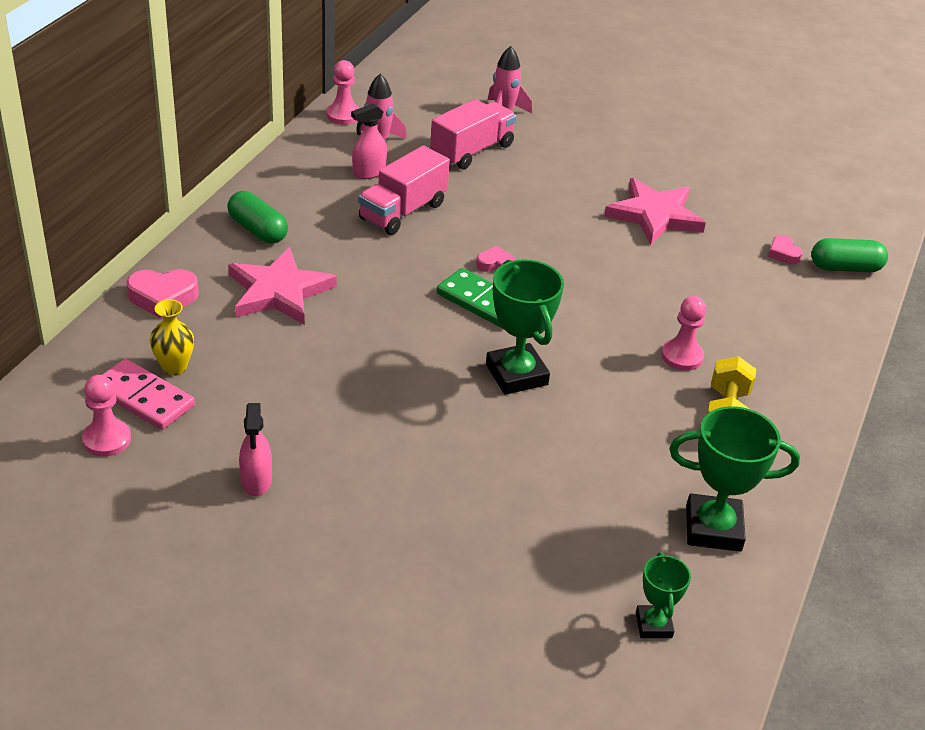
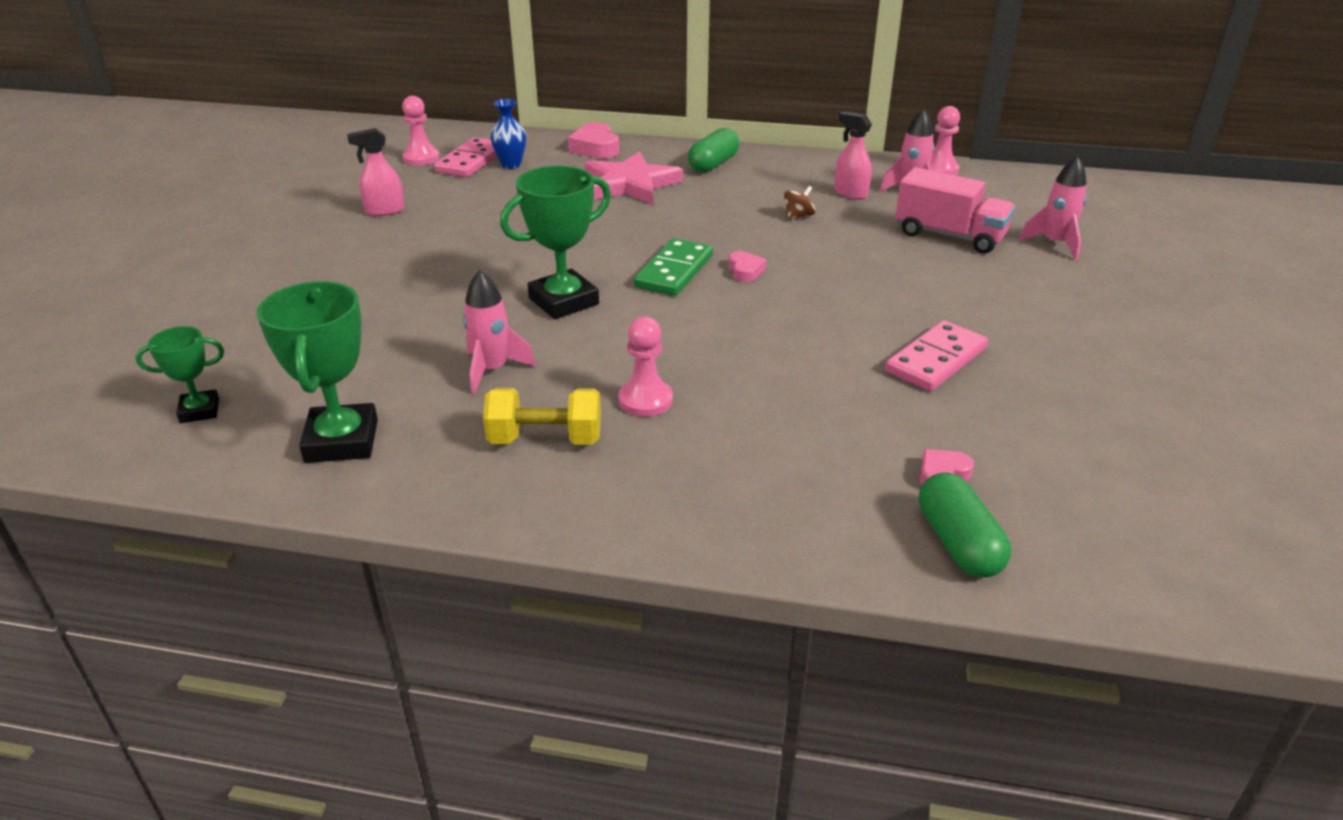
camera: 80 degrees right, 5 degrees down
yellow vase [150,299,194,376] -> blue vase [490,99,526,169]
pink truck [358,145,450,235] -> brown spinning top [784,186,816,220]
pink star [604,178,706,245] -> pink domino [885,320,988,391]
none -> pink rocket [463,270,536,395]

